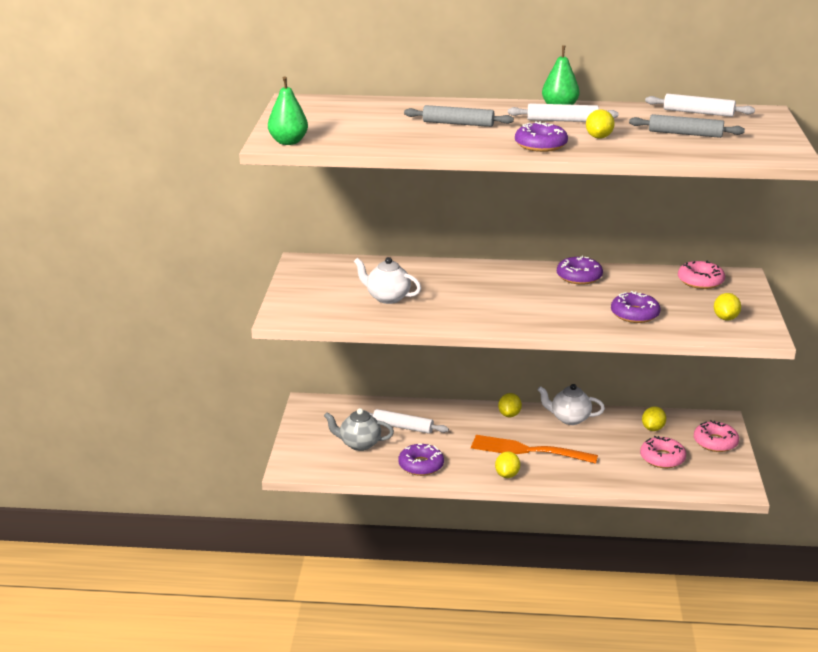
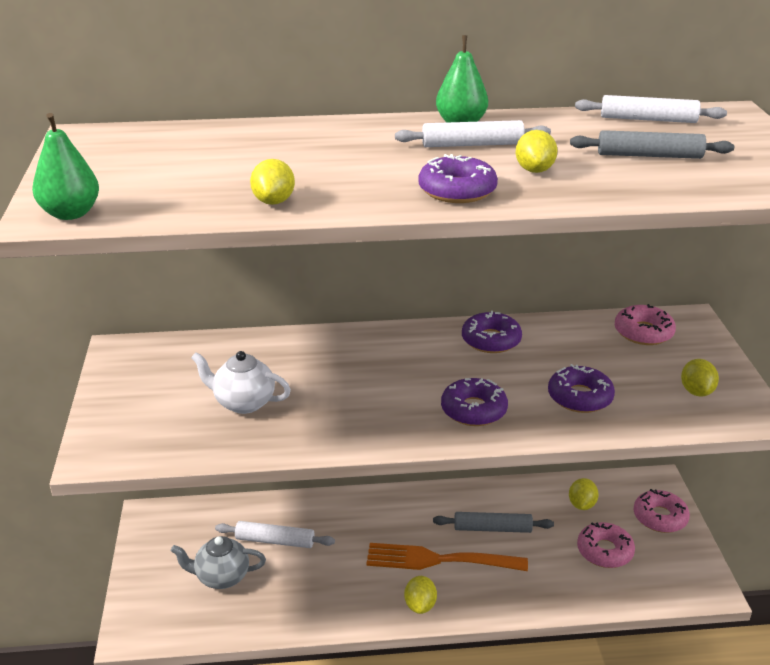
camera: 10 degrees left, 5 degrees up
purple donut [398,443,444,476] -> purple donut moved to [441,378,508,426]
grey rolling pin [404,105,514,127] -> grey rolling pin moved to [433,512,554,533]
yellow lemon [498,393,522,417] -> yellow lemon moved to [250,159,295,205]
white teapot [537,384,605,425] -> none

